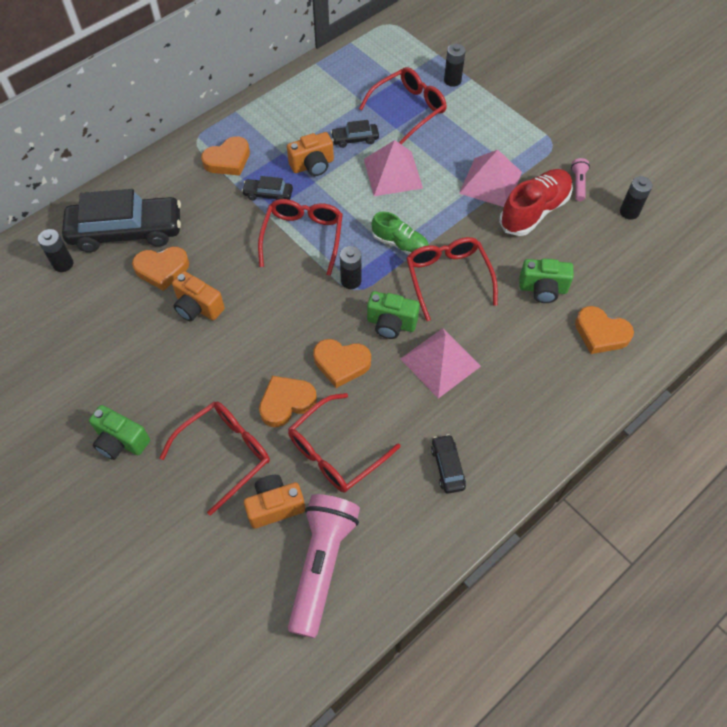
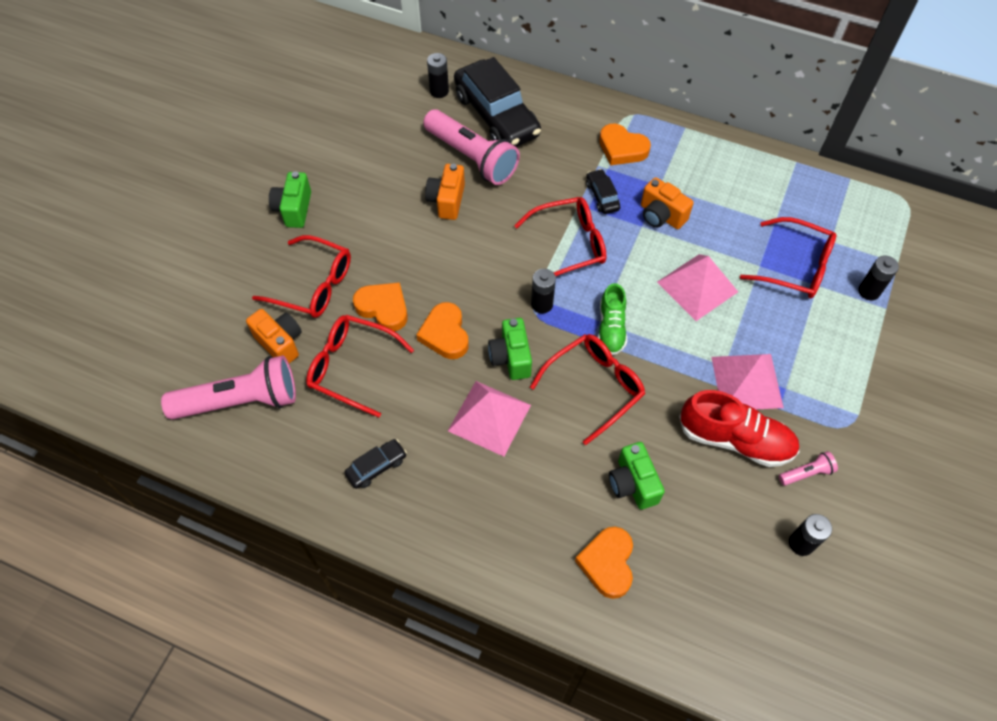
camera: 65 degrees right, 0 degrees up
orange heart [132,247,189,291] -> pink flashlight [423,109,520,185]
black car [331,120,379,148] -> none

